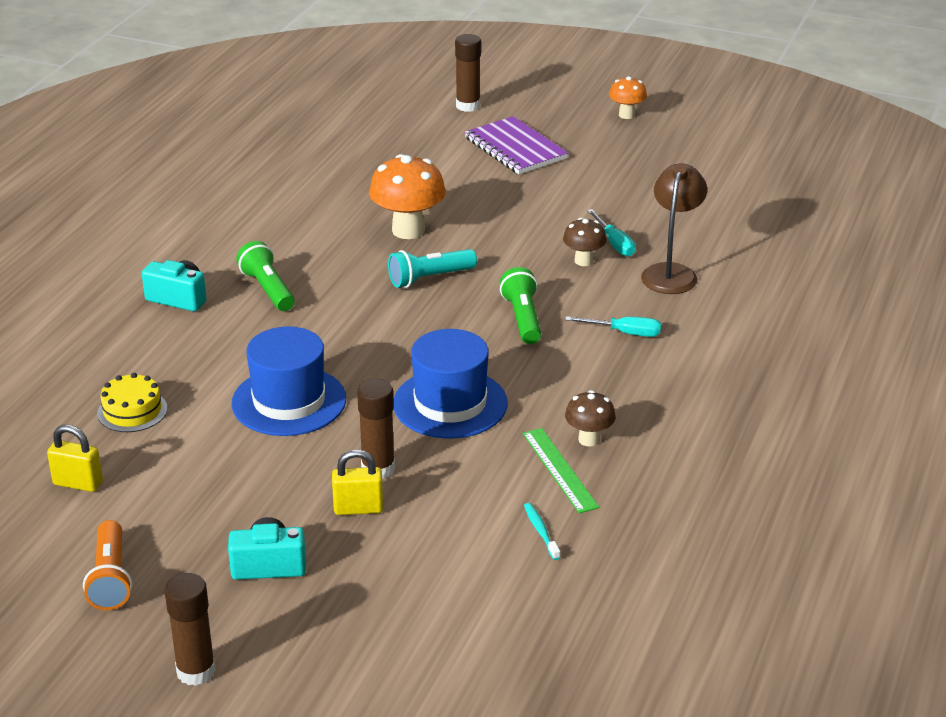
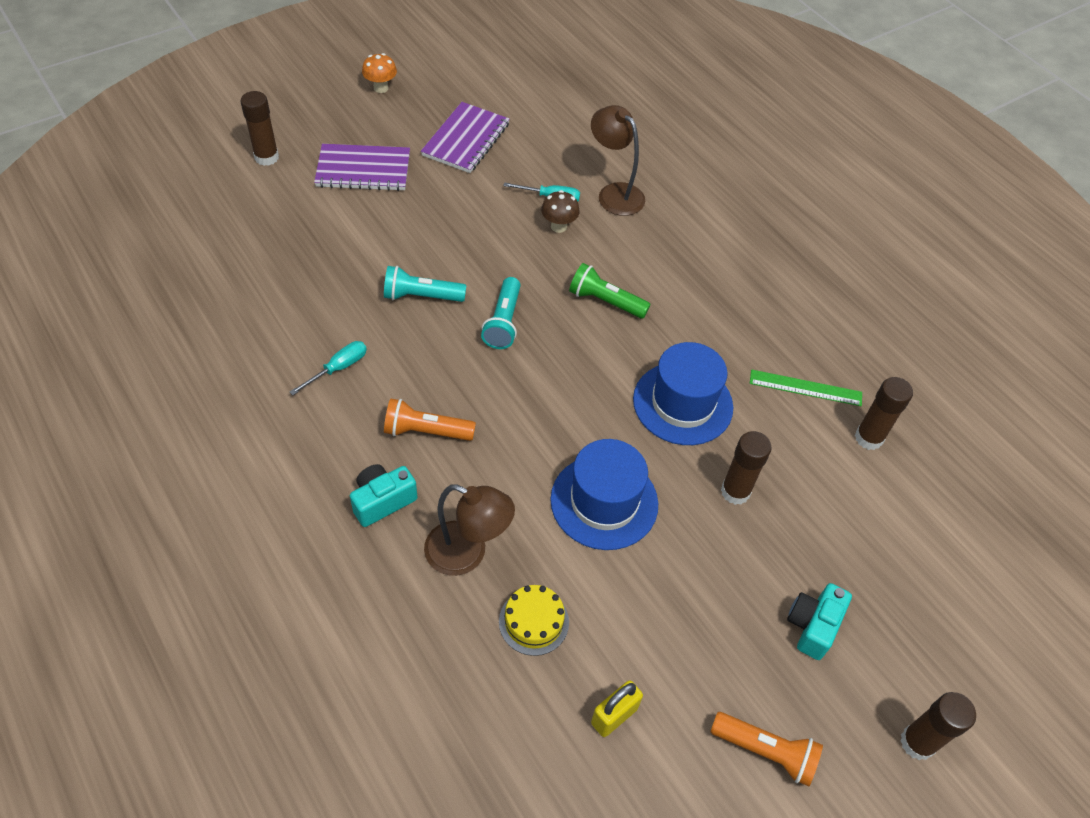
camera: 60 degrees left, 20 degrees up
green flashlight [236,241,295,311] -> orange flashlight [384,398,476,441]
yellow padlock [332,450,383,515] -> none
orange mushroom [369,154,446,239] -> turquoise flashlight [384,266,466,302]
turquoise toothbrush [524,503,560,560] -> brown glue stick [855,377,913,450]
turquoise screwdriver [565,316,661,337] -> turquoise screwdriver moved to [290,341,367,395]
brown mushroom [565,390,616,447] -> none
none -> purple notebook [421,102,510,173]
none -> brown lamp [424,484,515,576]

